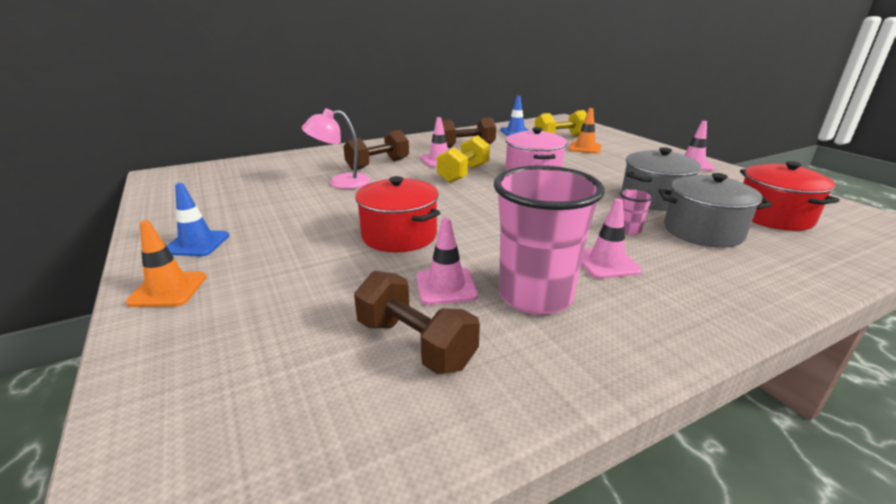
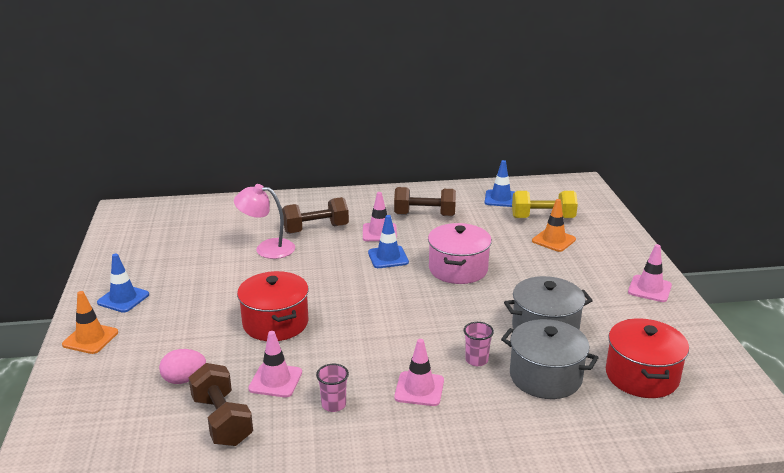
camera: 20 degrees right, 0 degrees up
yellow dumbbell [437,135,490,183] -> blue traffic cone [368,215,409,268]
pink cup [494,165,605,315] -> pink cup [316,364,349,412], size x0.42
none -> pink egg [159,349,206,384]

